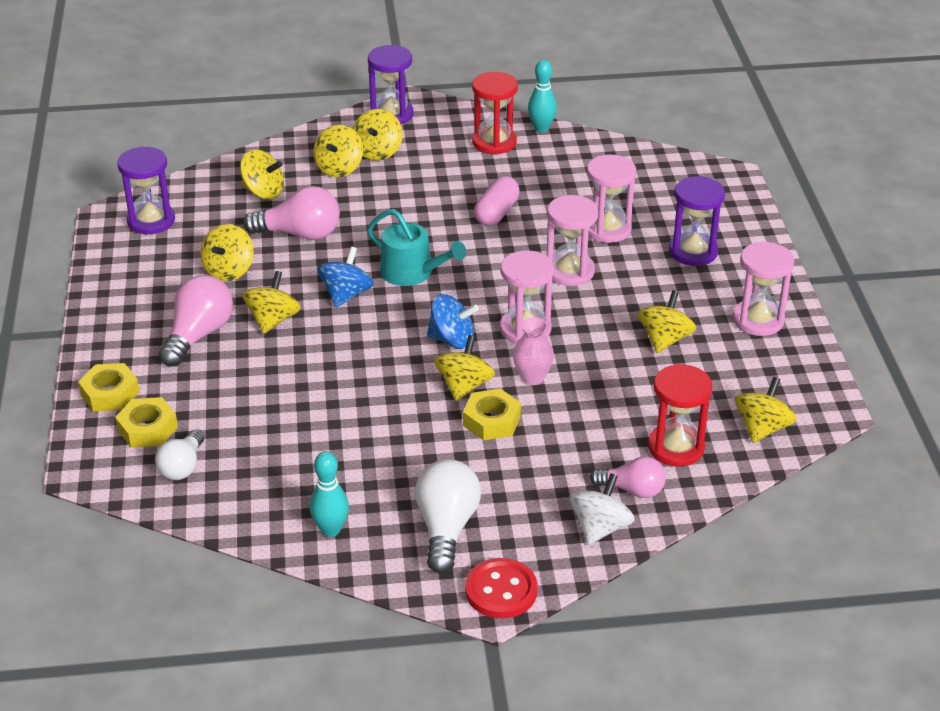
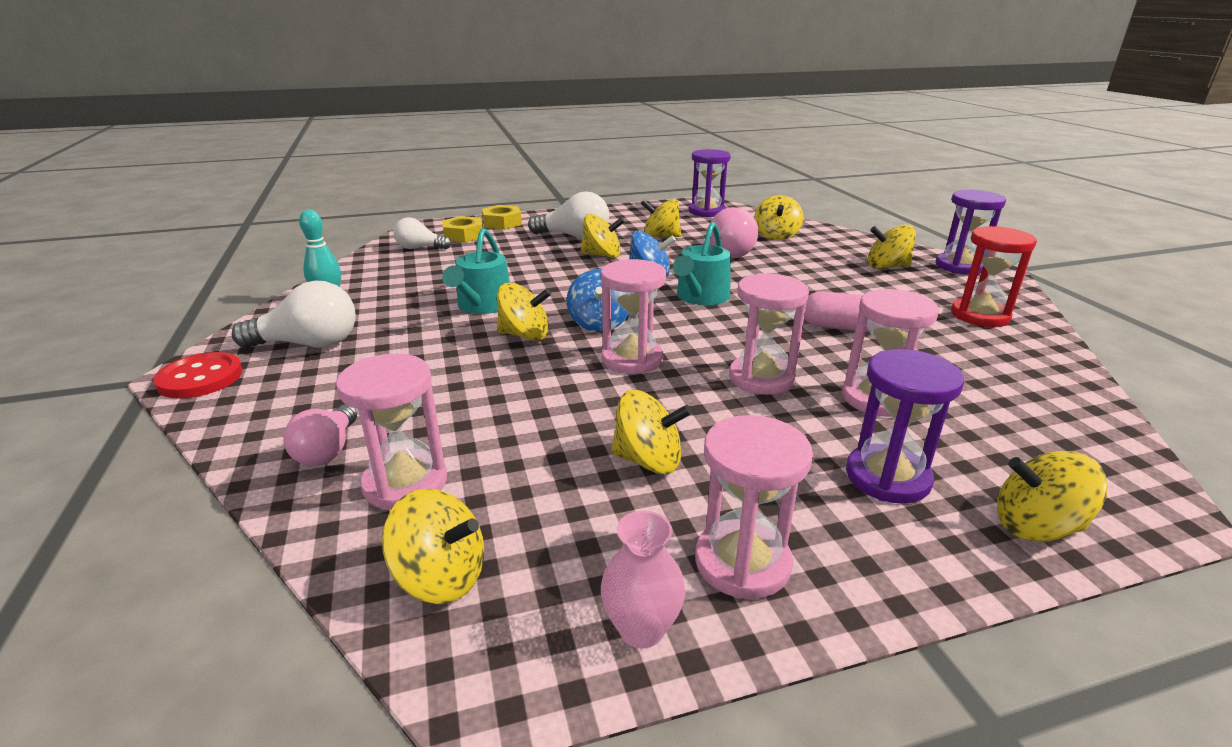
camera: 80 degrees right, 10 degrees down
pink light bulb [159,275,233,367] -> white light bulb [528,191,609,239]
yellow spinning top [313,125,363,177] -> yellow spinning top moved to [997,451,1108,542]
yellow nut [463,389,521,441] -> none
pink vase [513,317,554,385] -> pink vase moved to [601,511,685,648]
turquoise bowling pin [528,60,557,133] -> none
white spinning top [569,473,635,545] -> none
red hourglass [648,364,712,467] -> pink hourglass [336,354,447,510]
none -> turquoise watering can [442,228,510,314]

